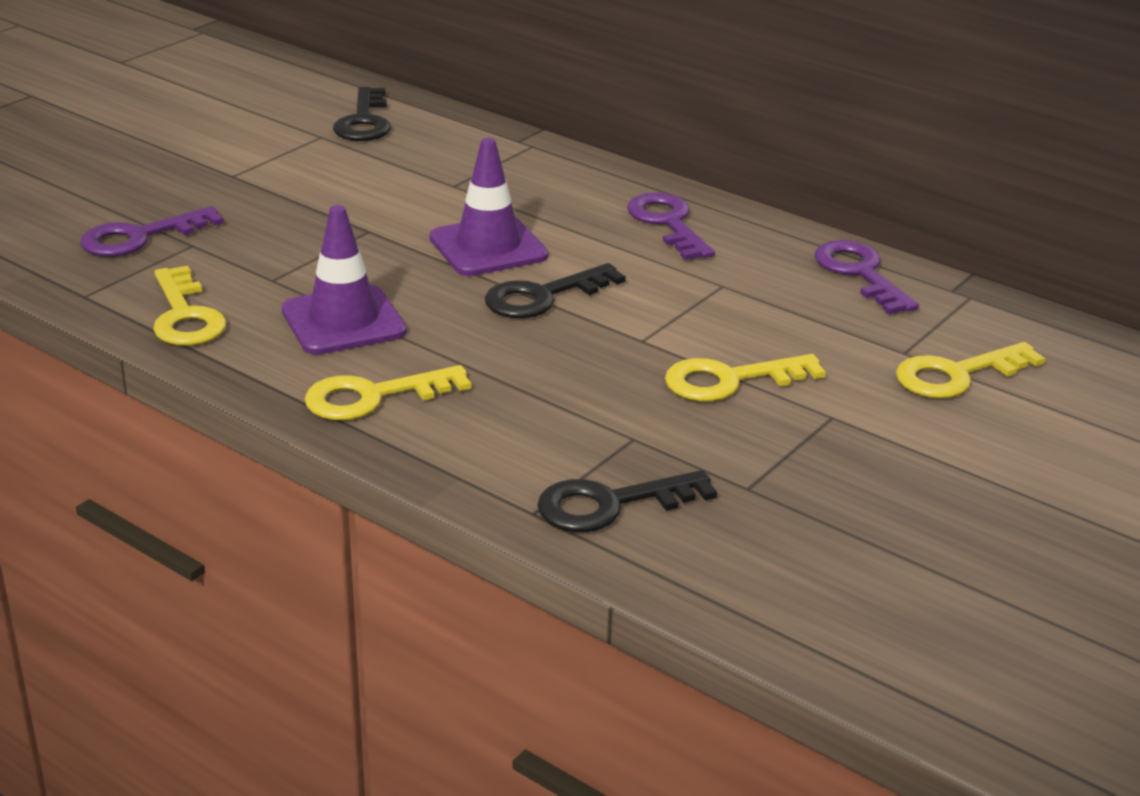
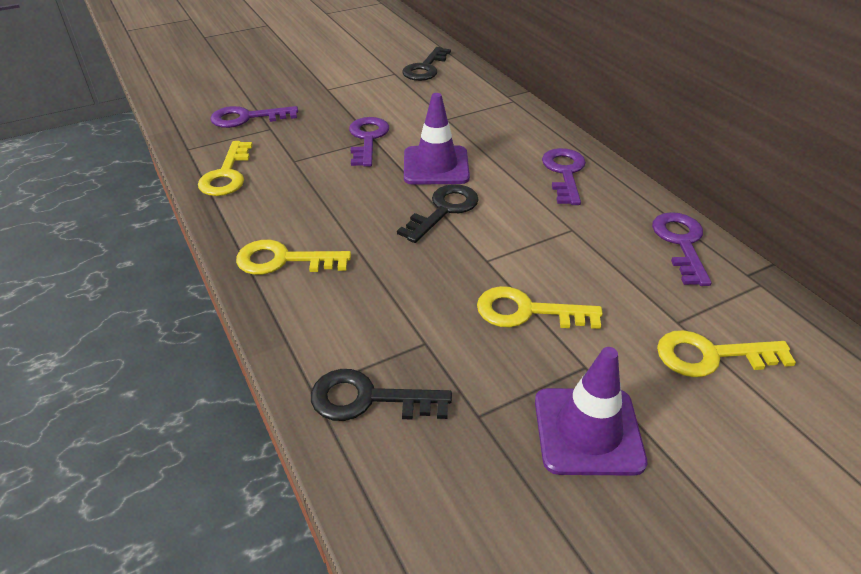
camera: 25 degrees right, 10 degrees up
purple traffic cone [282,205,407,355] -> purple traffic cone moved to [535,347,647,476]
black key [485,263,626,318] -> black key turned 135 degrees clockwise [397,184,479,243]
none -> purple key [349,117,389,167]

